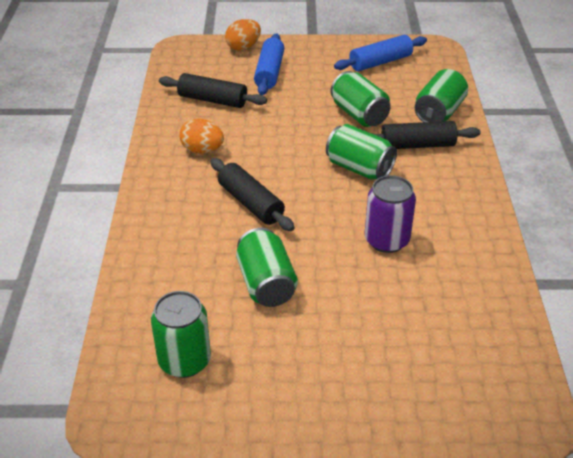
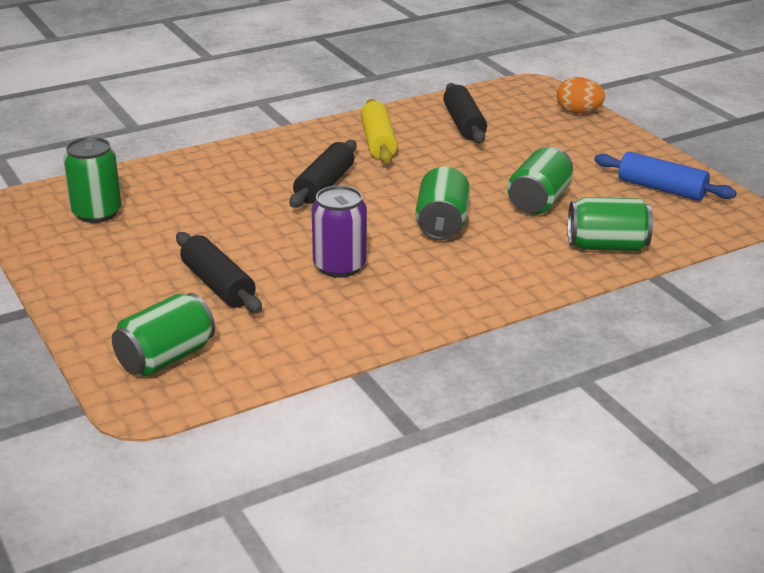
camera: 60 degrees right, 10 degrees down
orange egg [180,118,224,154] -> yellow rolling pin [361,99,397,163]
green can [236,228,298,307] -> green can moved to [112,293,215,376]
blue rolling pin [254,33,284,95] -> none
black rolling pin [371,121,481,149] -> black rolling pin moved to [176,232,262,313]

